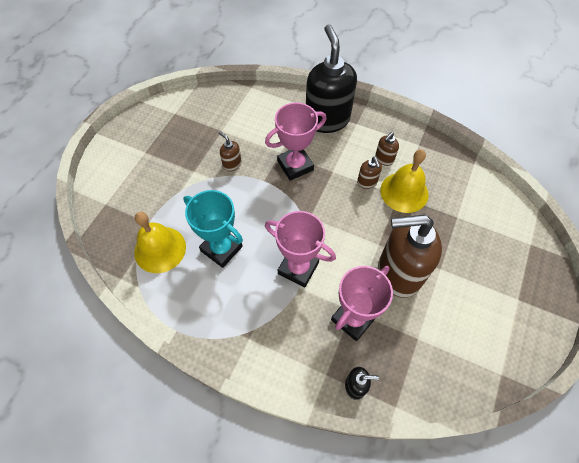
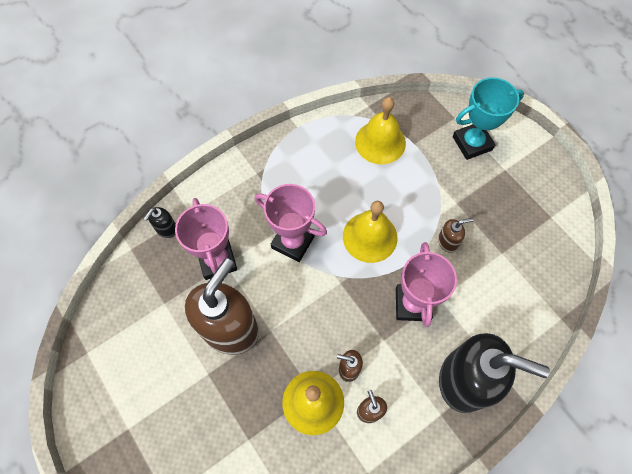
camera: 120 degrees right, 5 degrees up
turquoise trophy [183,190,243,268] -> turquoise trophy moved to [453,77,524,160]
pink trophy [265,211,336,287] -> pink trophy turned 60 degrees clockwise [255,184,327,262]
none -> yellow bell [343,201,397,263]

